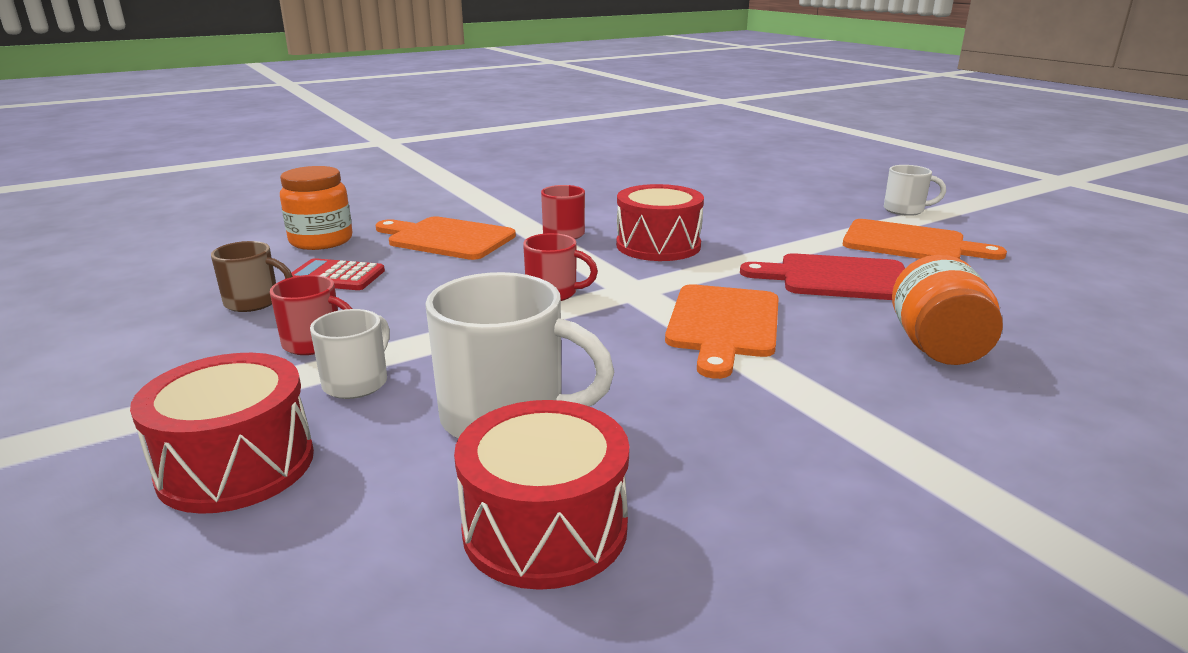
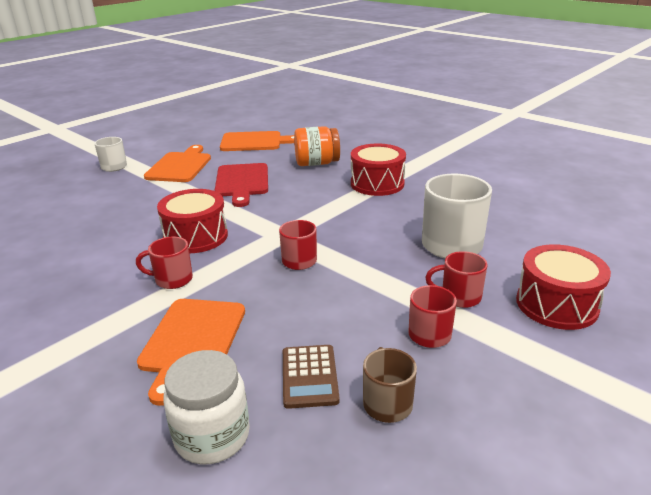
camera: 105 degrees left, 5 degrees up
orange jar [280,166,352,250] -> white jar [163,350,250,464]
red calculator [285,258,385,290] -> brown calculator [283,345,340,409]
white mug [310,309,390,399] -> red mug [425,251,487,308]
red drum [454,400,630,590] -> red drum moved to [351,143,406,196]
orange cutting board [665,284,779,379] -> orange cutting board moved to [220,131,294,151]

